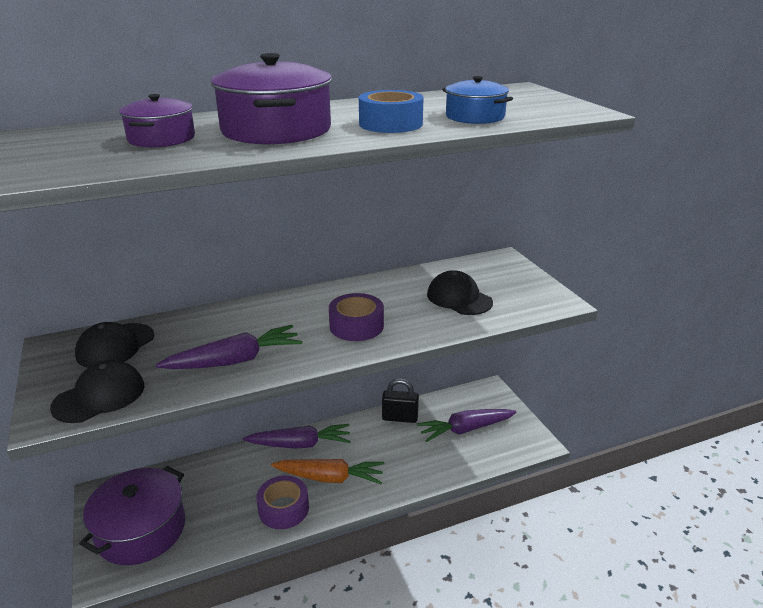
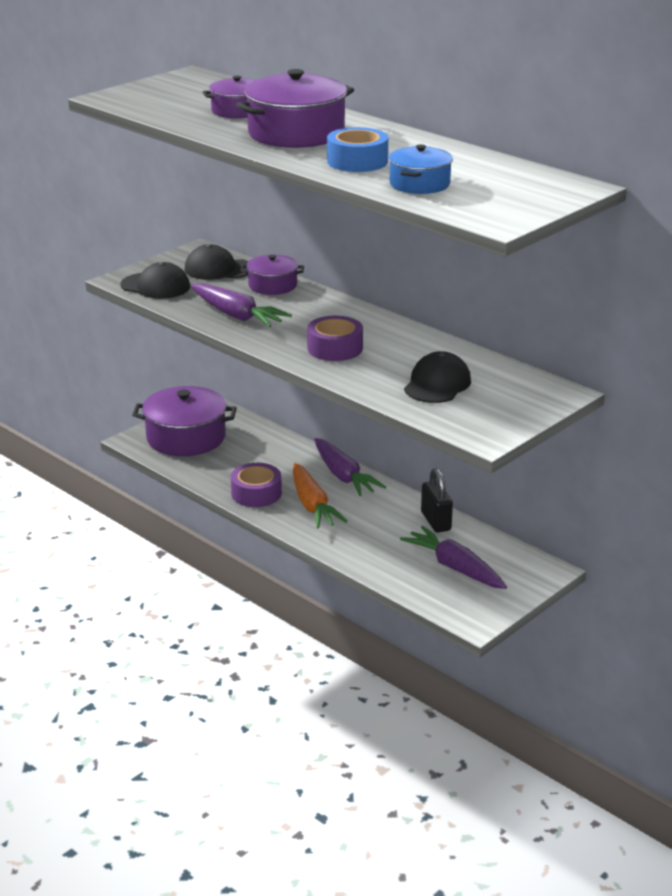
camera: 65 degrees right, 0 degrees up
none -> purple pot [241,255,304,295]

